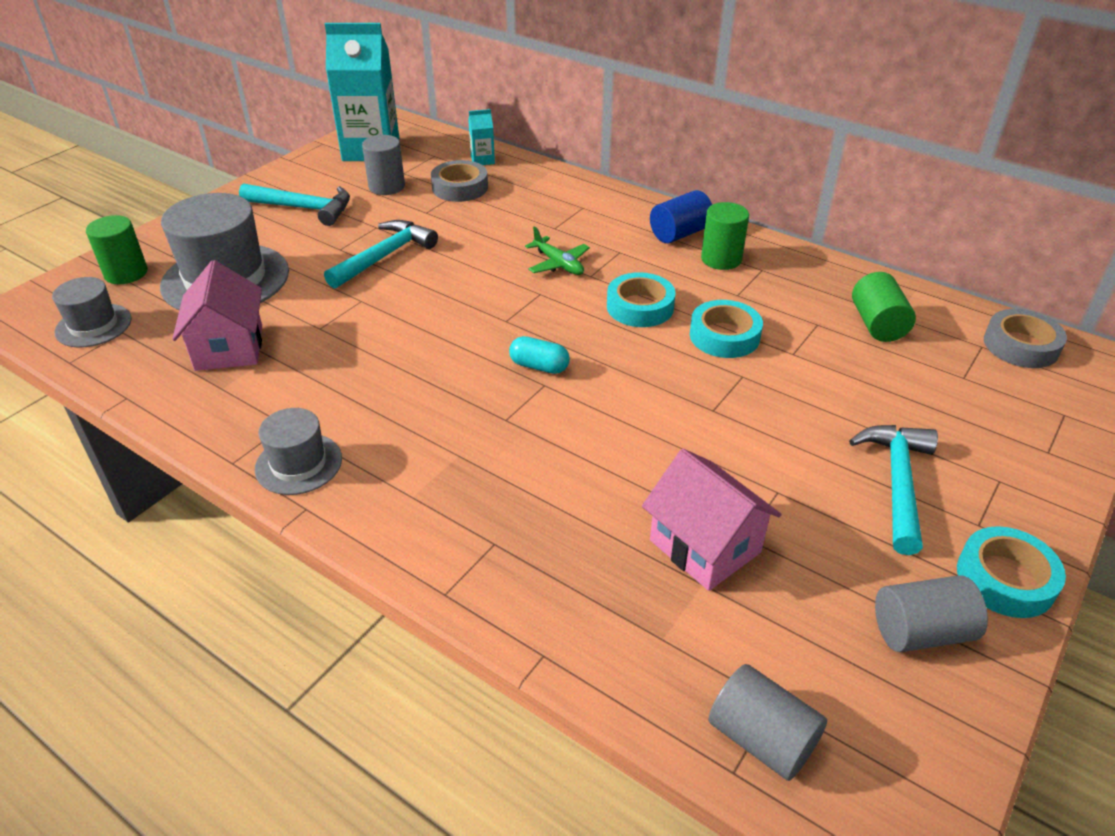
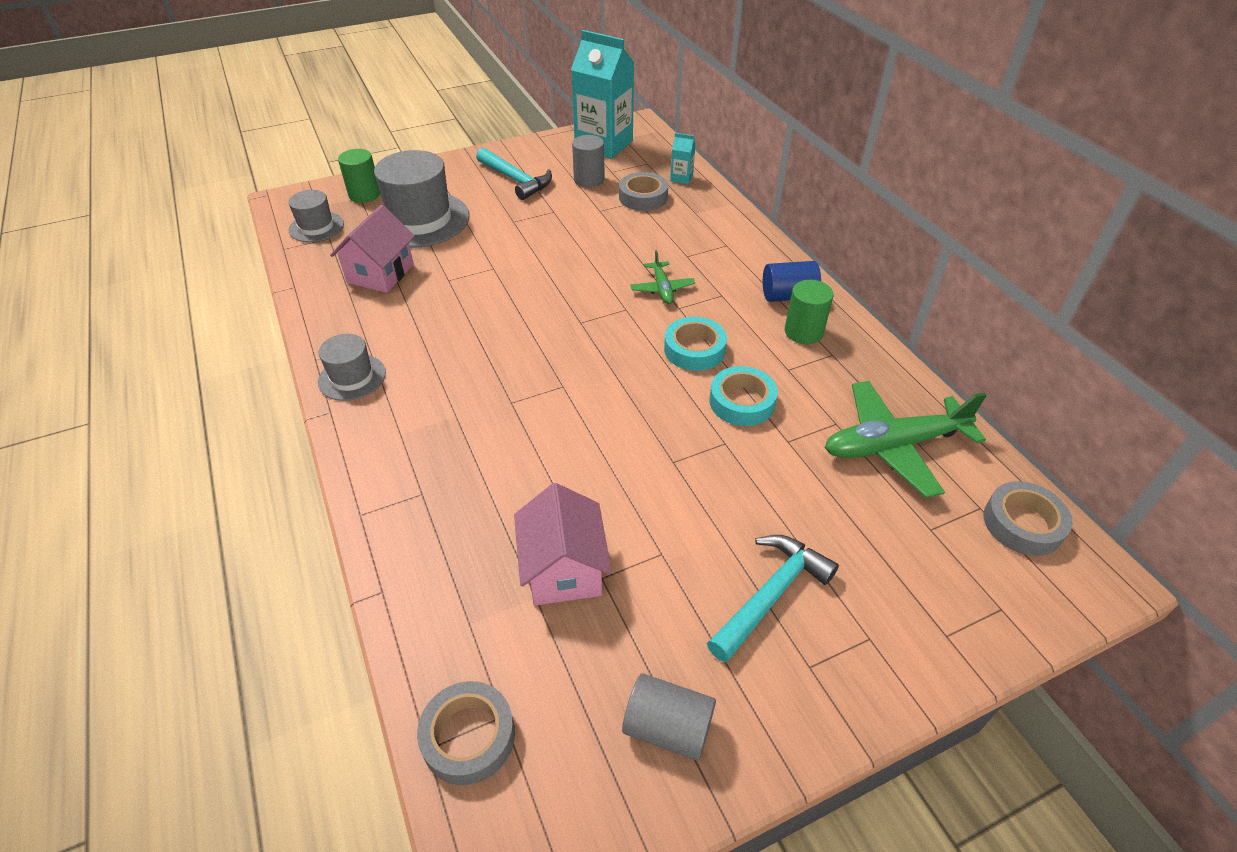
camera: 30 degrees right, 5 degrees up
turquoise hammer [324,220,438,289] -> none
turquoise capsule [509,336,570,374] -> none
grey cylinder [708,664,827,781] -> grey tape [417,681,515,785]
green cylinder [852,272,916,342] -> green plane [825,381,987,498]
turquoise tape [957,526,1066,618] -> none

